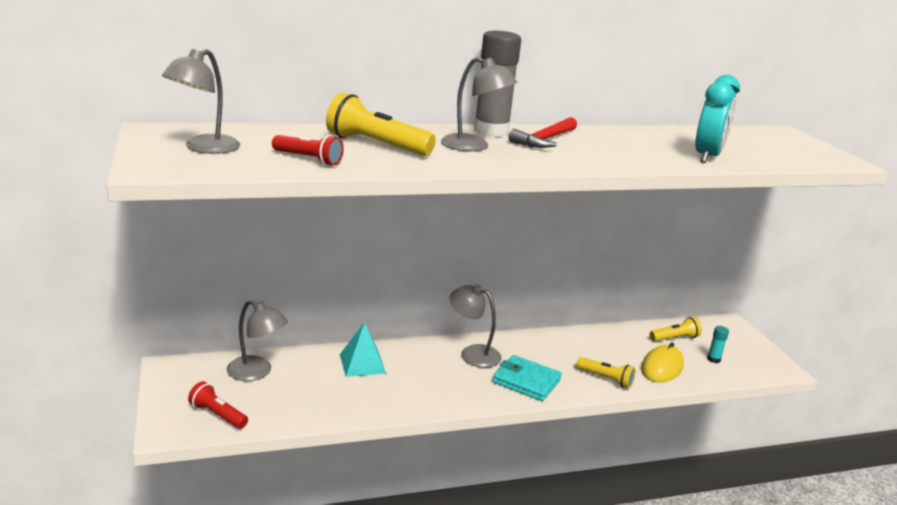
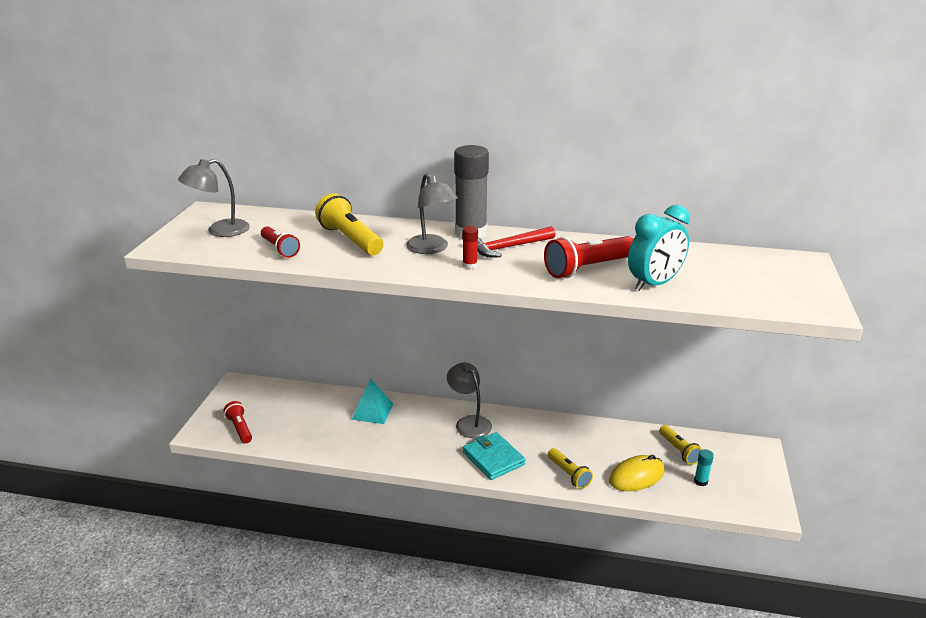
camera: 30 degrees right, 5 degrees up
grey lamp [227,300,288,381] -> none
yellow flashlight [650,317,702,342] -> yellow flashlight turned 60 degrees clockwise [659,425,703,465]
none -> red glue stick [462,226,478,269]
none -> red flashlight [544,236,634,278]

